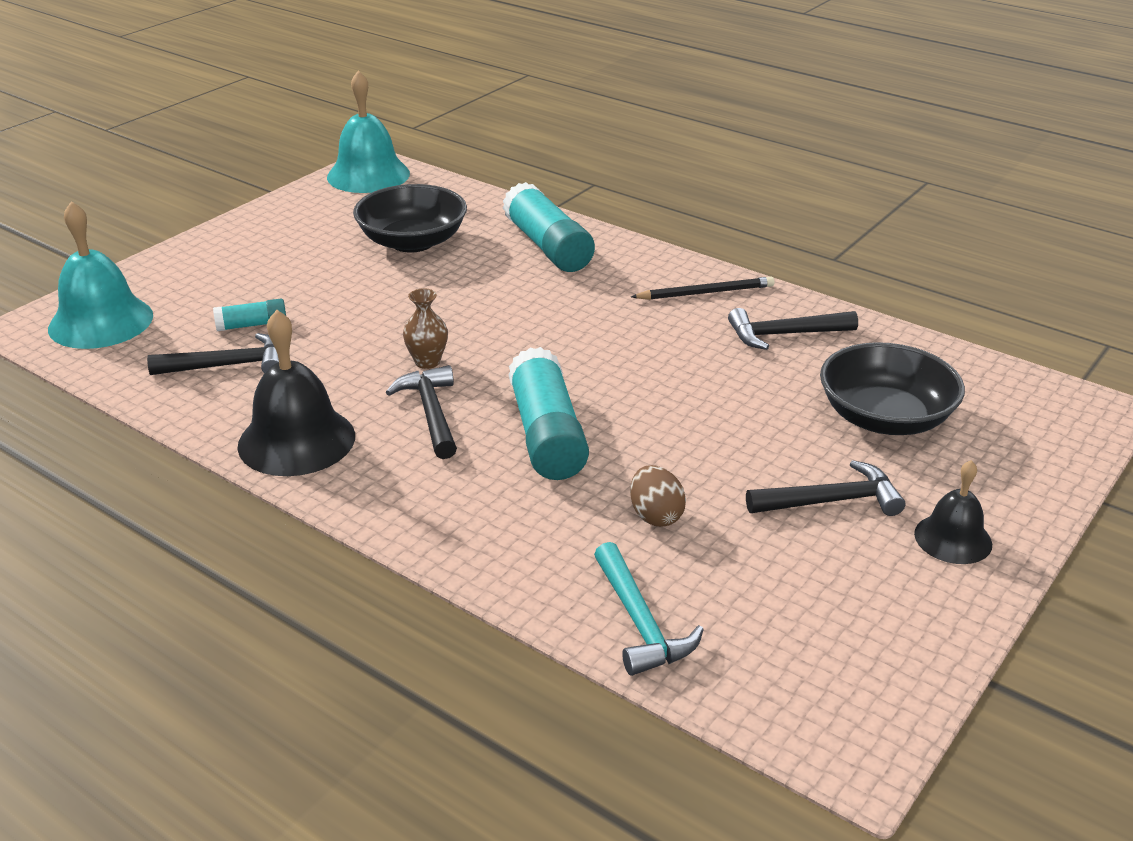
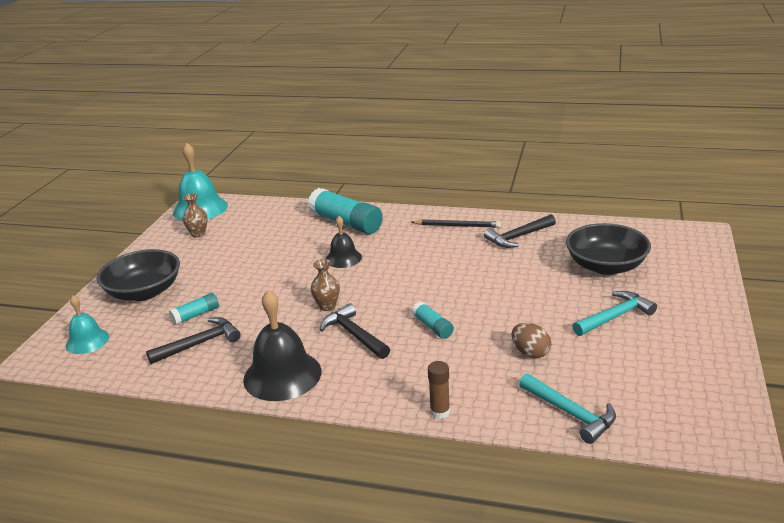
camera: 20 degrees left, 5 degrees down
turquoise bell [48,201,153,349] -> turquoise bell [66,295,109,354], size x0.59
black bowl [353,184,467,252] -> black bowl moved to [96,249,180,301]
turquoise glue stick [508,347,589,480] -> turquoise glue stick [412,302,454,339], size x0.50
black pencil [631,277,774,300] -> black pencil turned 45 degrees clockwise [412,219,501,228]
black hammer [746,460,905,516] -> turquoise hammer [573,291,657,336]
black bell [914,460,992,564] -> black bell moved to [326,216,362,268]
none -> brown vase [183,193,208,238]
none -> brown glue stick [428,361,450,419]

